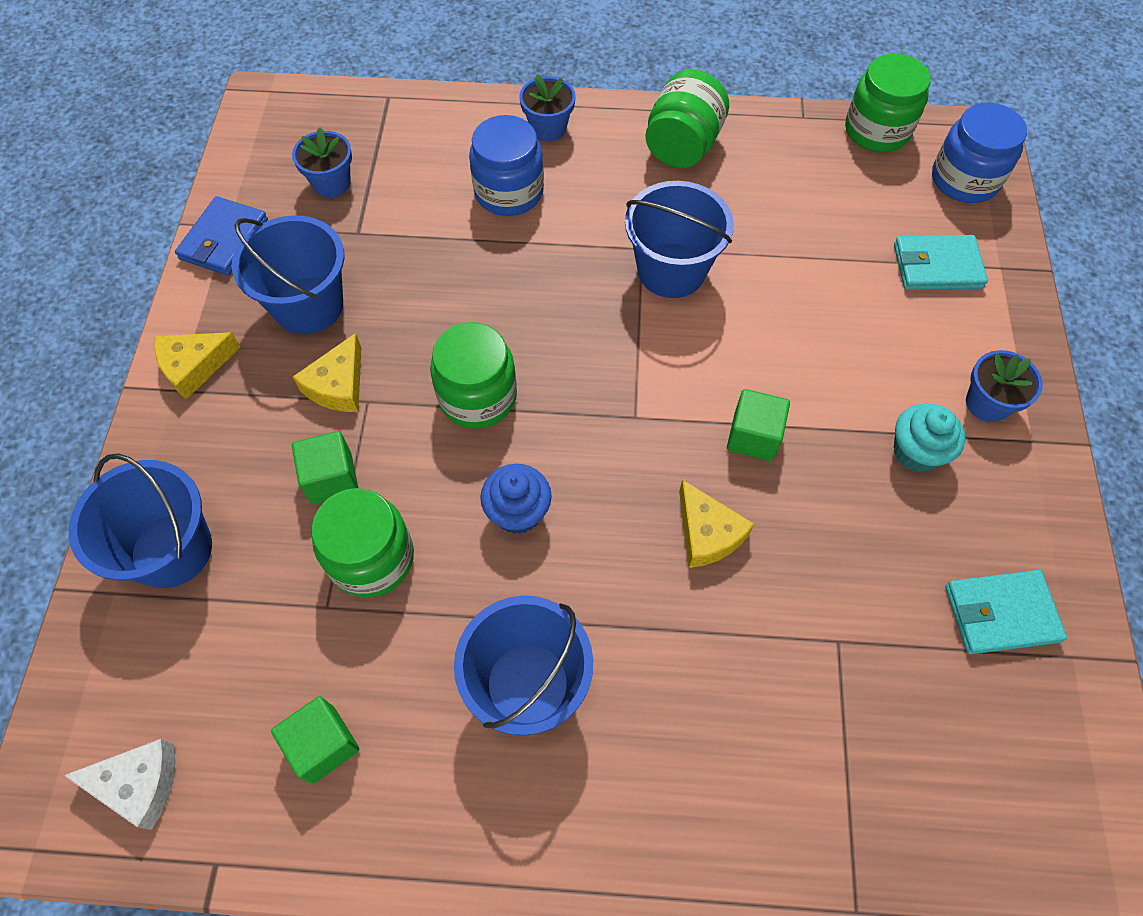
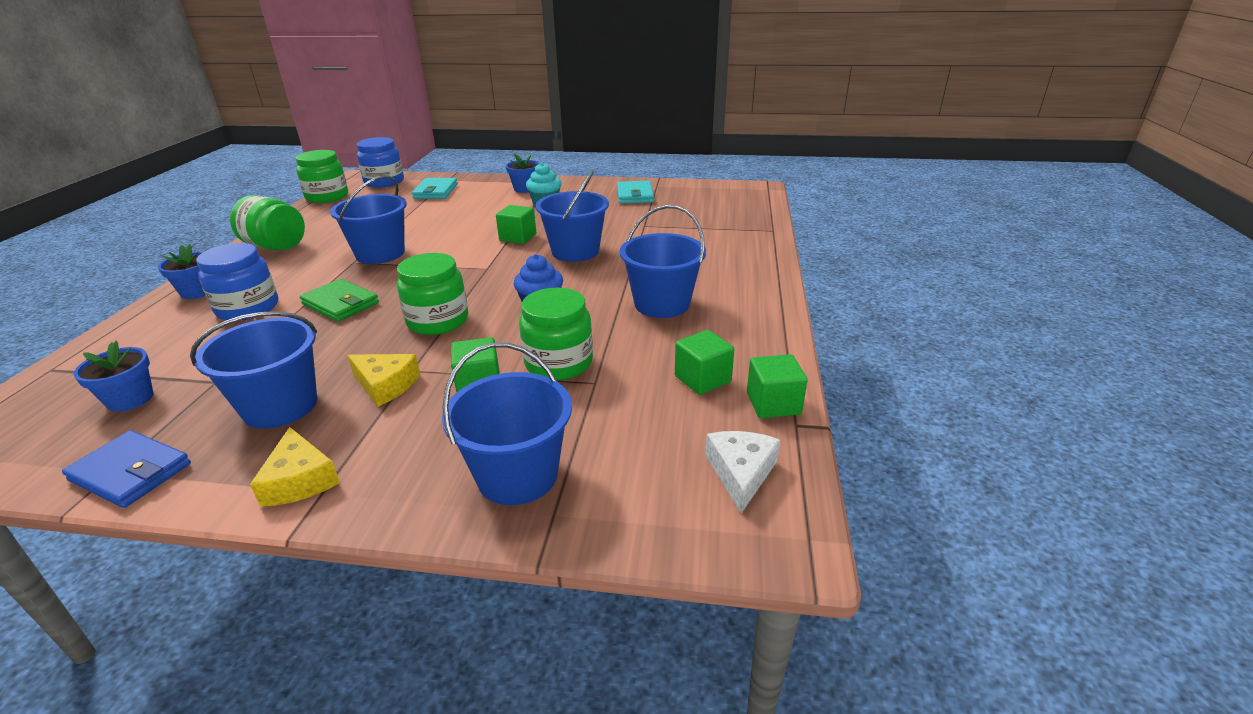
camera: 85 degrees left, 30 degrees down
yellow cheese [679,480,754,568] -> blue bucket [536,170,609,262]
none -> green wallet [300,279,379,322]
none -> green cube [747,354,807,418]

